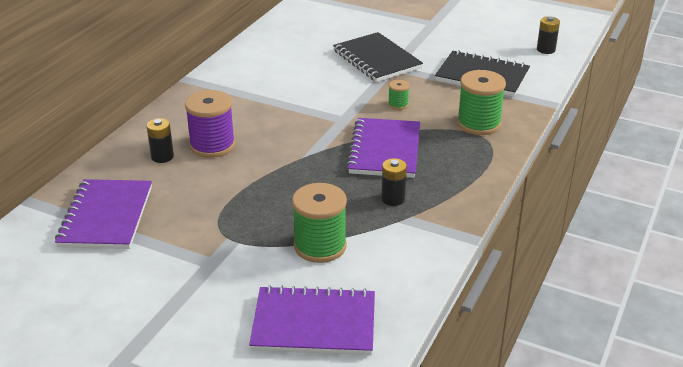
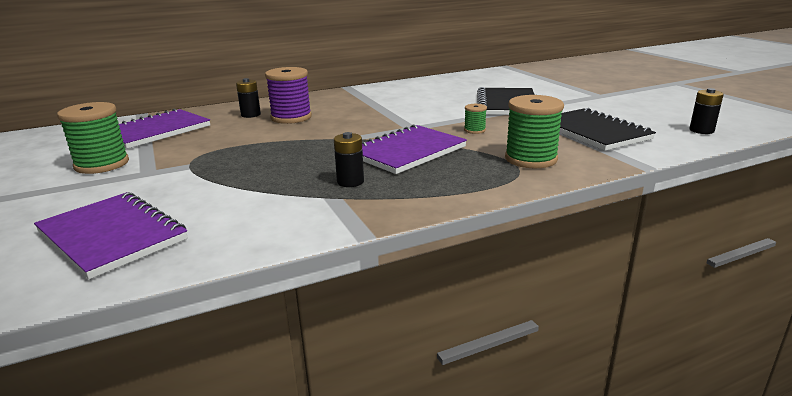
camera: 40 degrees right, 10 degrees down
green spool [292,183,347,263] -> green spool moved to [57,102,129,174]

